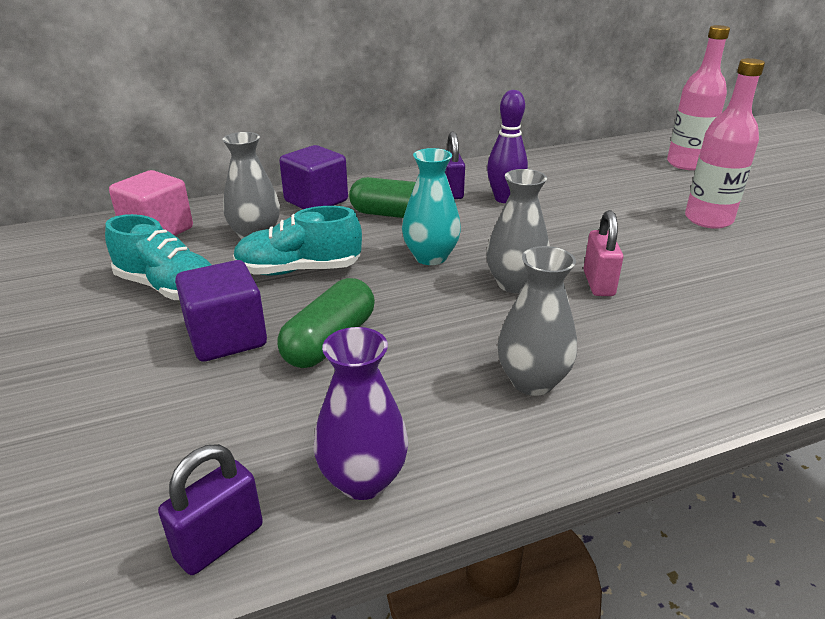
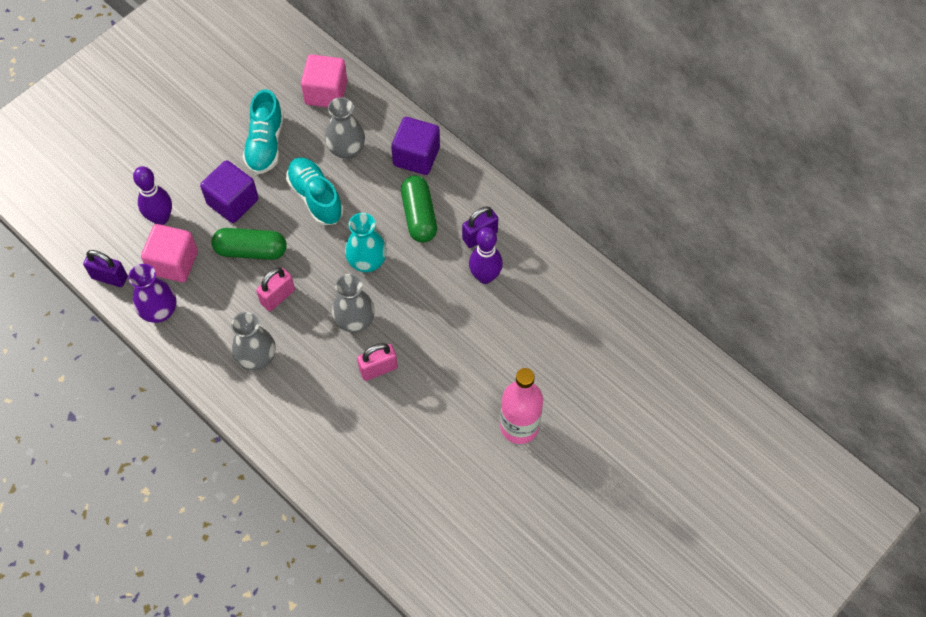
camera: 65 degrees right, 30 degrees up
pink bottle [667,25,730,170] -> none
none -> purple bowling pin [133,166,172,225]
none -> pink cube [141,224,198,282]
none -> pink padlock [256,267,295,311]

